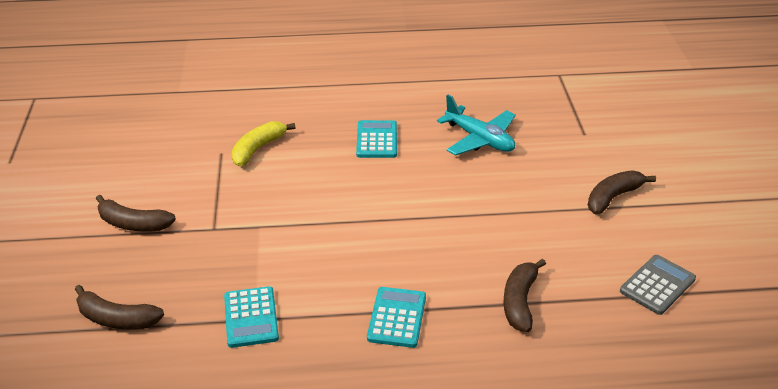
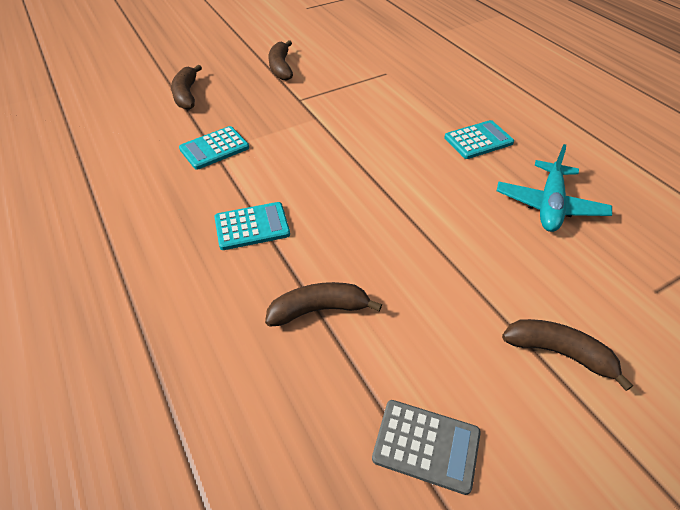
camera: 65 degrees right, 10 degrees up
yellow banana [231,121,296,166] -> none

